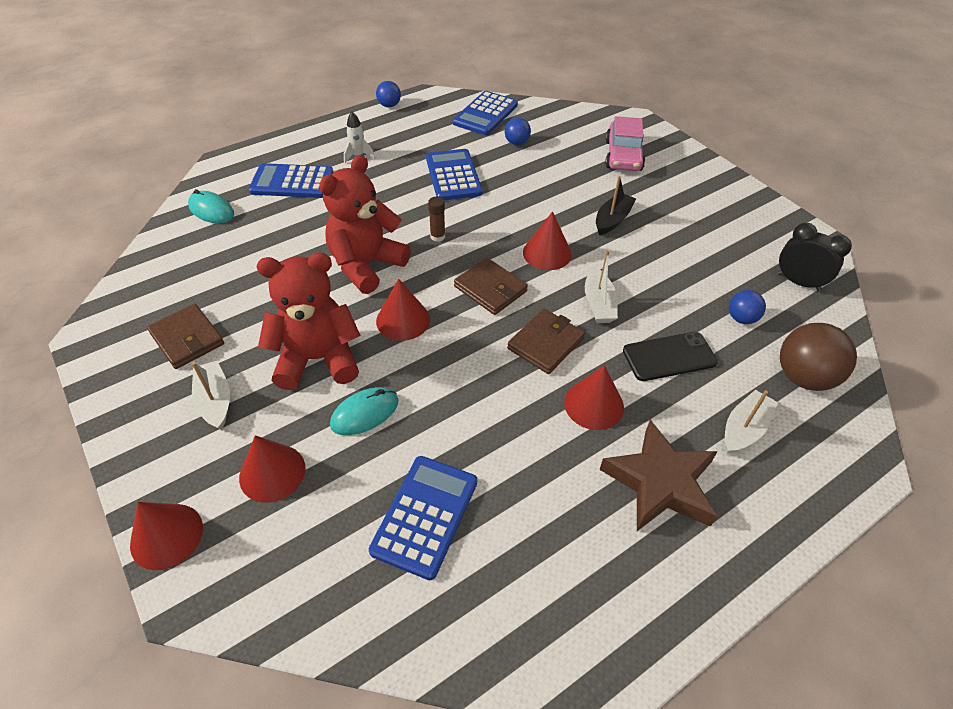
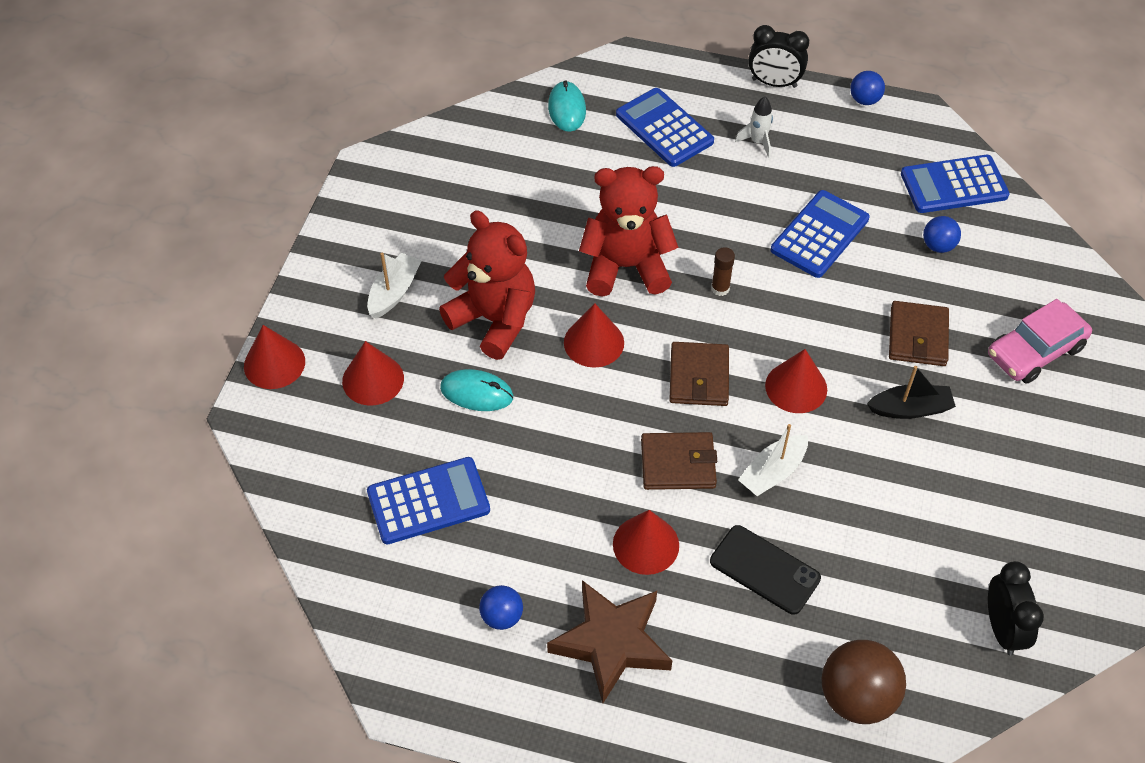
camera: 50 degrees right, 5 degrees up
brown wallet [147,304,224,369] -> brown wallet moved to [889,301,949,366]
white boat [725,390,778,454] -> none
blue ball [729,290,766,324] -> blue ball moved to [479,585,523,630]
none -> black clock [748,25,809,88]

